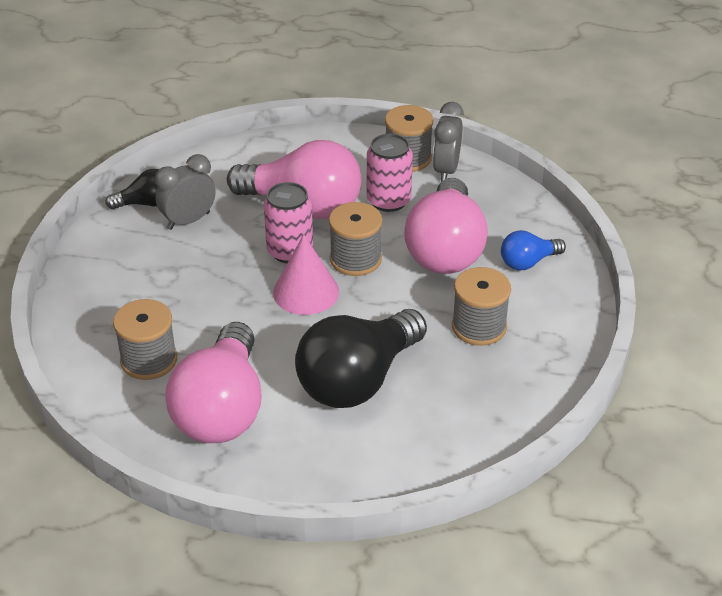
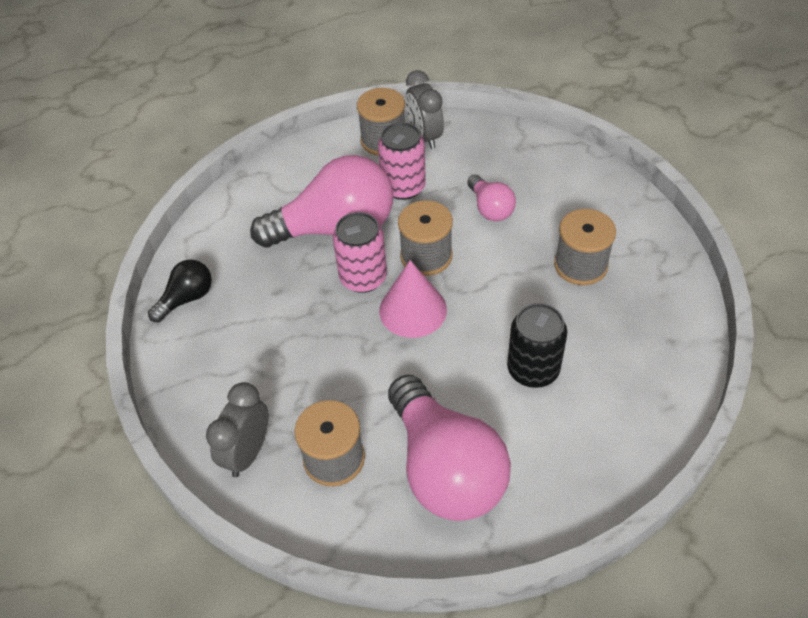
camera: 30 degrees left, 10 degrees up
grey clock [155,154,216,230] -> grey clock moved to [206,382,269,477]
black light bulb [295,309,427,408] -> black can [507,303,567,388]
pink light bulb [404,178,488,274] -> pink light bulb [467,175,516,221], size x0.49
blue light bulb [501,230,566,270] -> none

